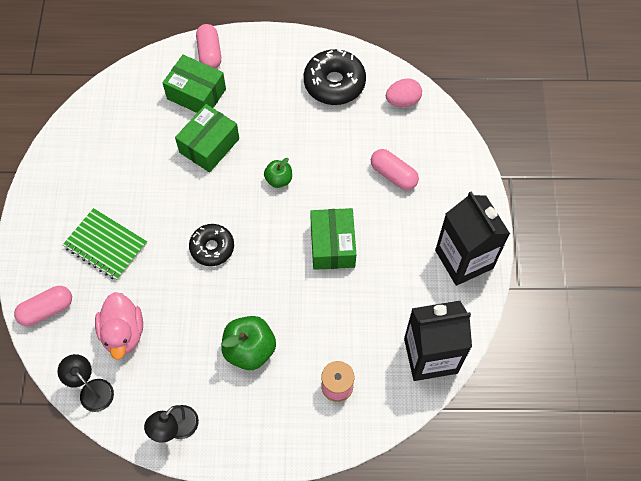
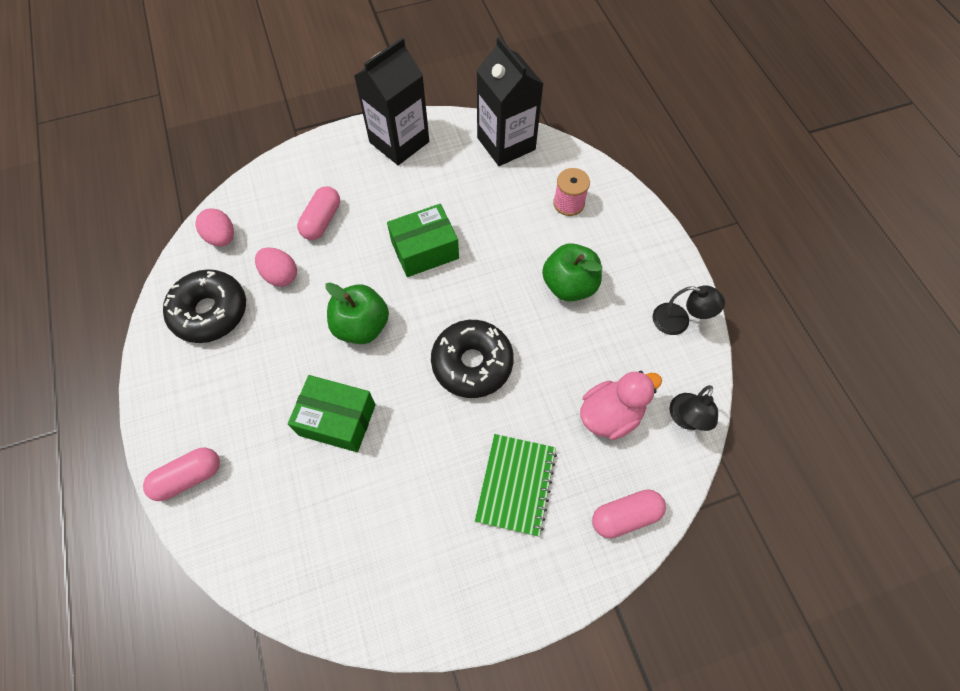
camera: 110 degrees left, 0 degrees up
pink capsule [14,286,72,326] -> pink capsule turned 60 degrees counterclockwise [592,489,666,538]
green box [163,55,226,113] -> none
black donut [189,224,234,266] -> black donut [431,320,514,398], size x1.52
green apple [264,158,292,188] -> green apple [325,282,389,344], size x1.73
none -> pink egg [255,247,297,287]

